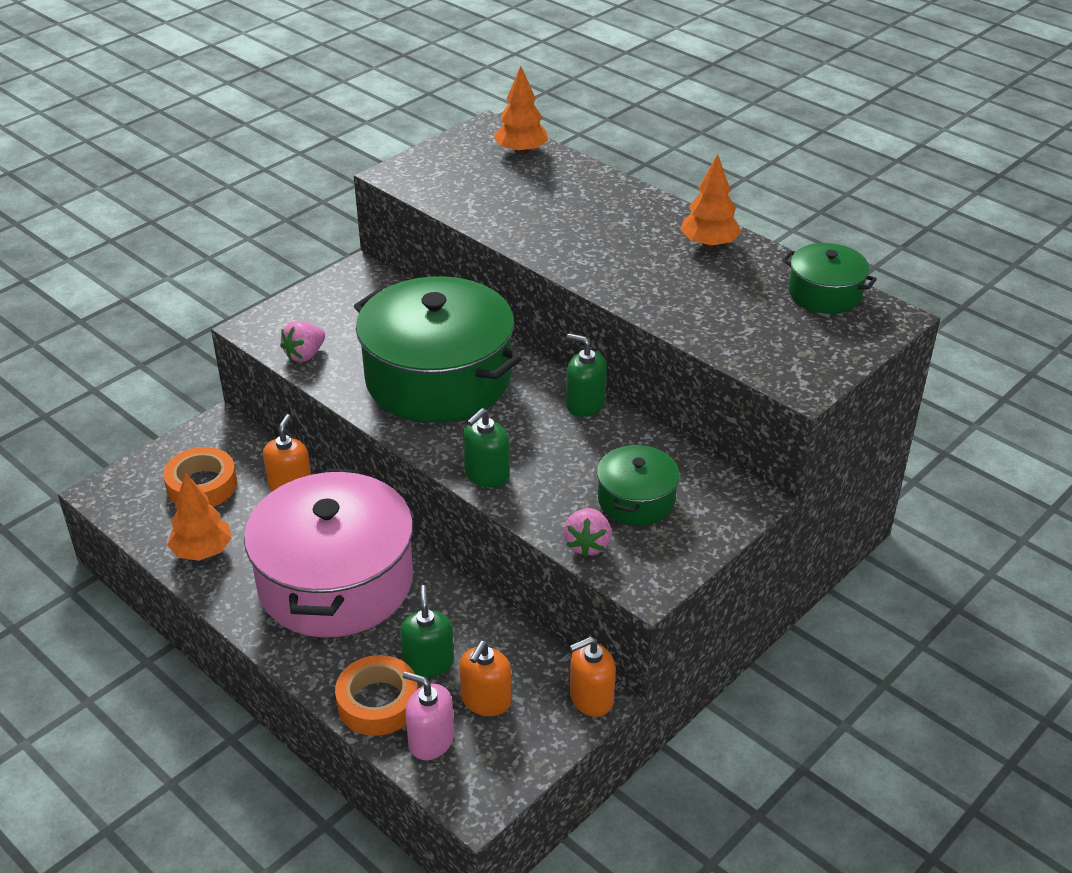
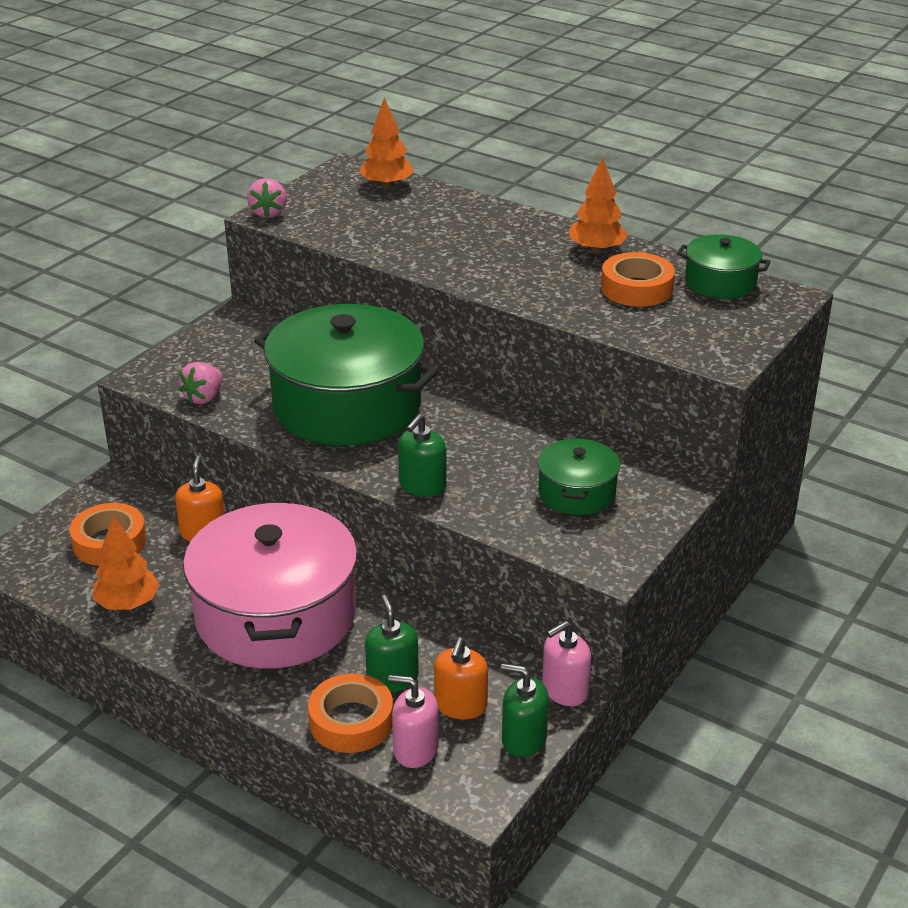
camera: 10 degrees left, 5 degrees down
pink strawberry [563,508,612,557] -> pink strawberry moved to [247,178,287,218]
green soap dispenser [566,333,607,417] -> green soap dispenser moved to [501,663,549,757]
orange soap dispenser [570,637,616,717] -> pink soap dispenser [542,621,591,706]
none -> orange tape [601,252,675,307]

